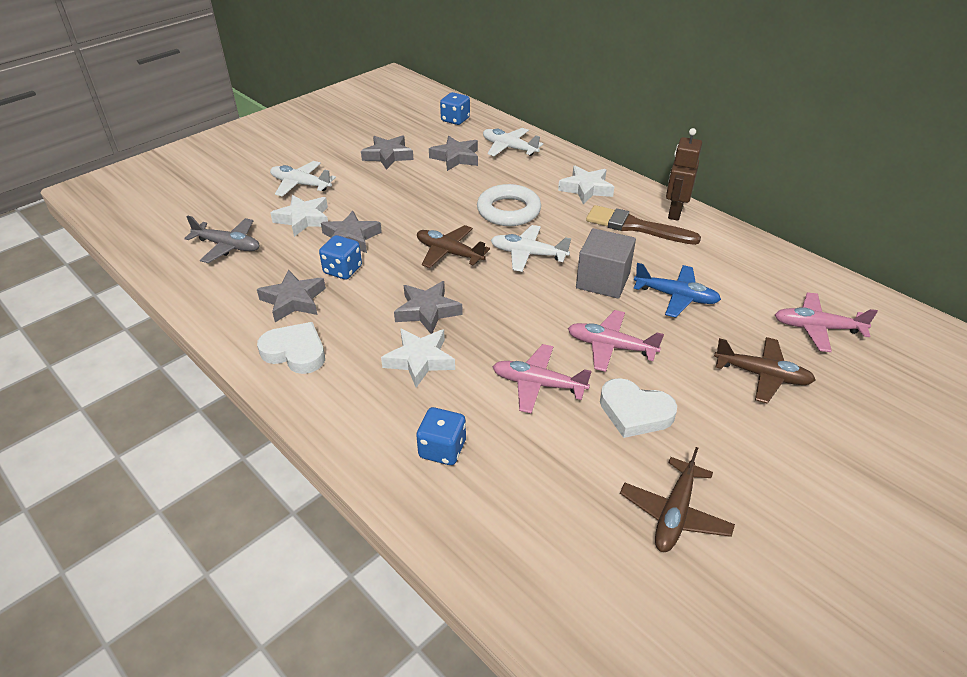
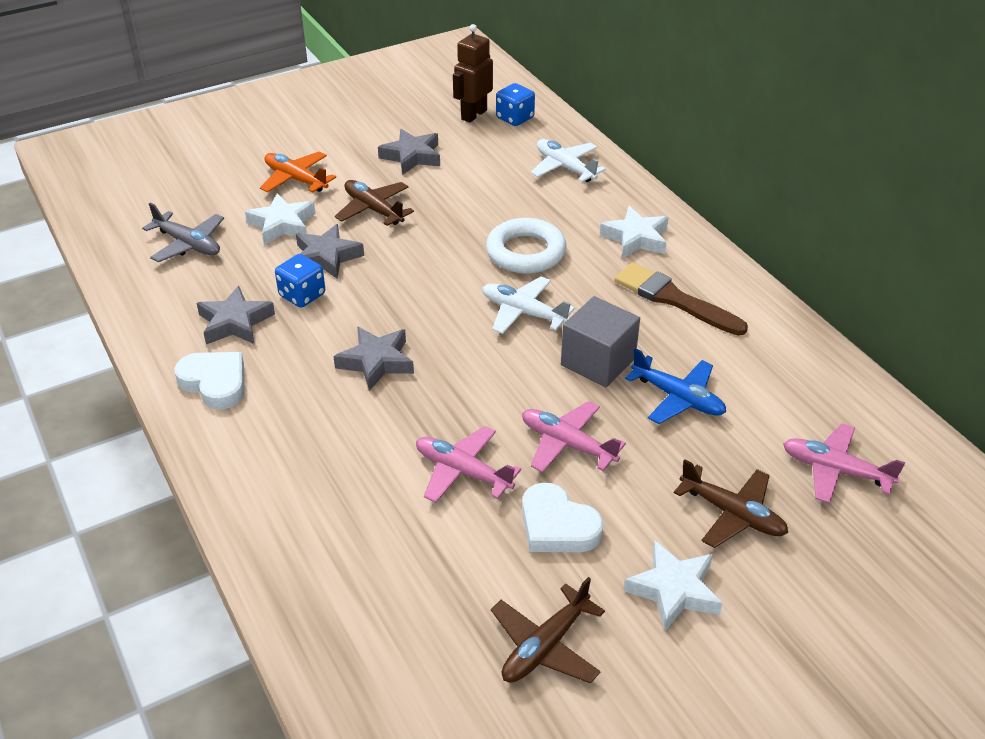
camera: 15 degrees right, 0 degrees up
white plane [270,161,336,197] -> orange plane [260,151,336,193]
white star [381,328,455,388] -> white star moved to [624,541,723,631]
blue dice [416,407,466,465] -> none
brown plane [417,225,490,268] -> brown plane moved to [335,180,414,226]
grey star [429,136,478,171] -> none
brown robot [666,128,702,221] -> brown robot moved to [453,24,493,123]

